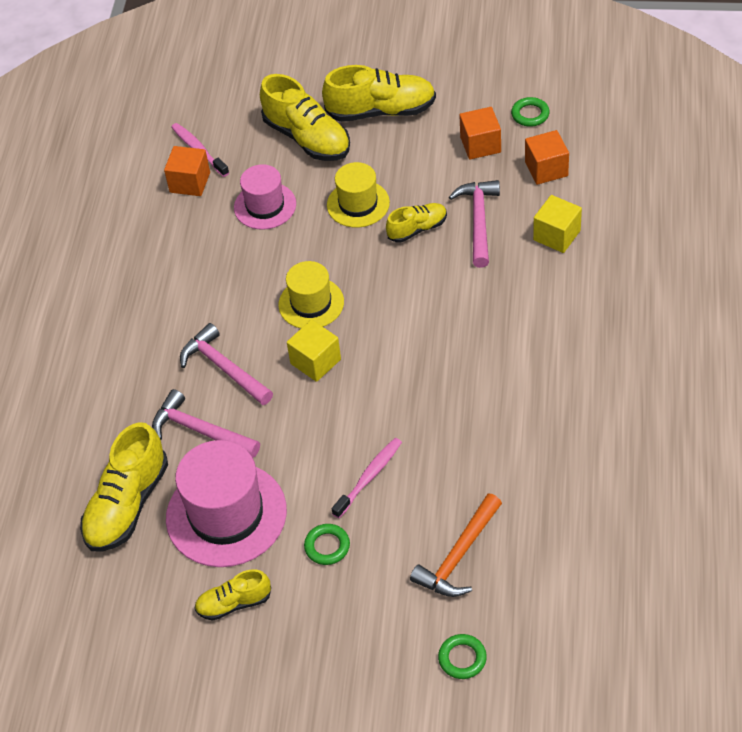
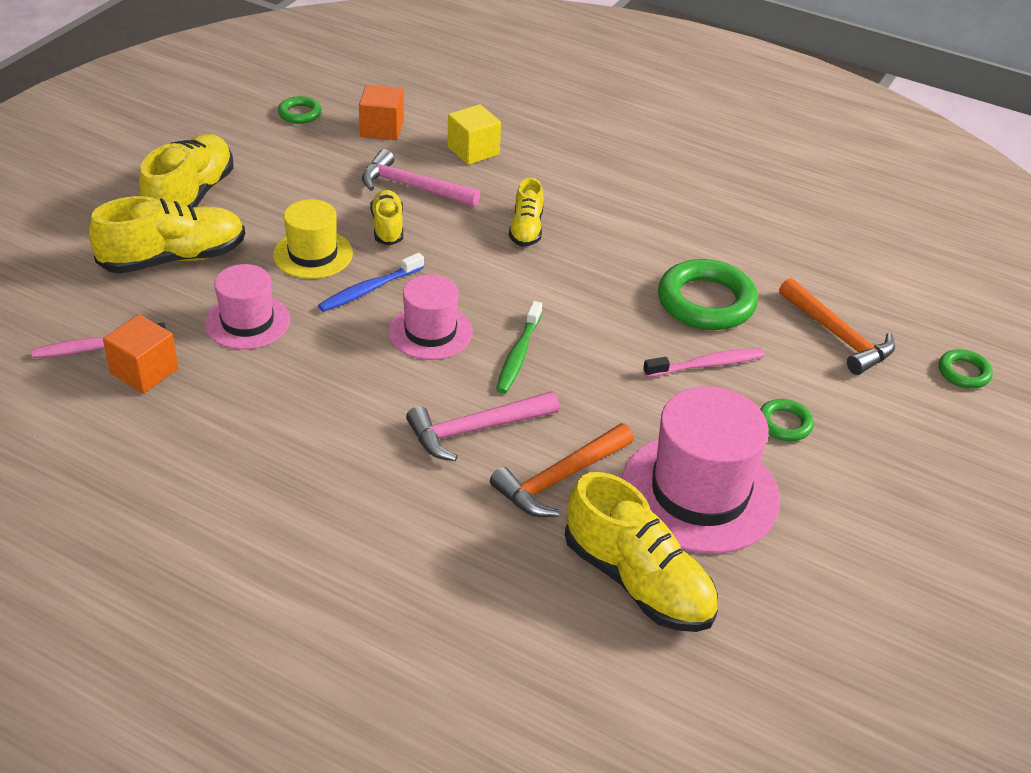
camera: 75 degrees left, 10 degrees down
pink hammer [152,389,260,458] -> orange hammer [490,423,634,517]
yellow shoe [194,569,271,621] -> yellow shoe moved to [509,178,544,247]
yellow hat [278,261,344,329] -> pink hat [388,274,473,360]
yellow cube [287,320,341,382] -> green toothbrush [496,301,542,394]
pink toothbrush [332,438,402,518] -> pink toothbrush turned 105 degrees clockwise [643,348,765,377]
orange cube [460,107,501,159] -> none
none -> blue toothbrush [318,253,424,312]
none -> green ring [658,259,758,330]

